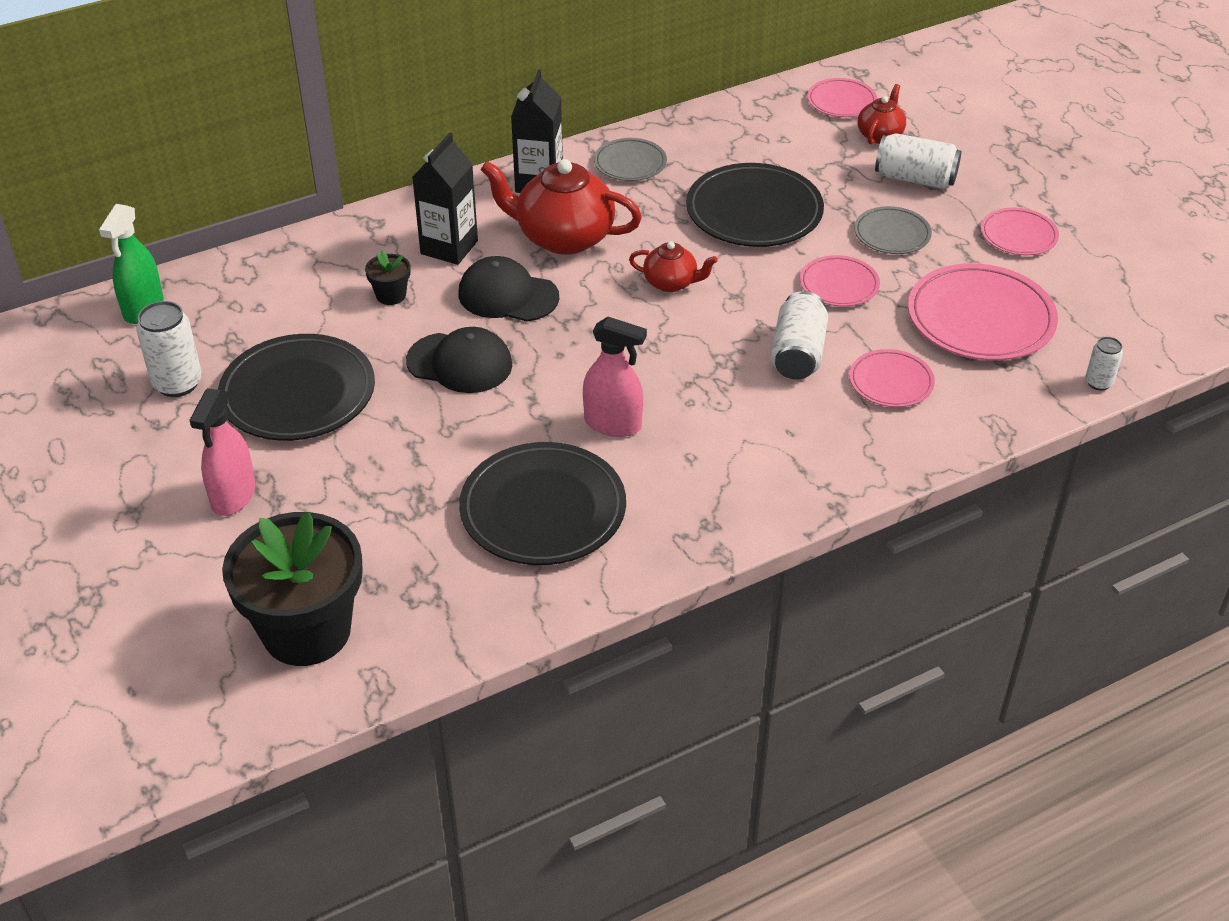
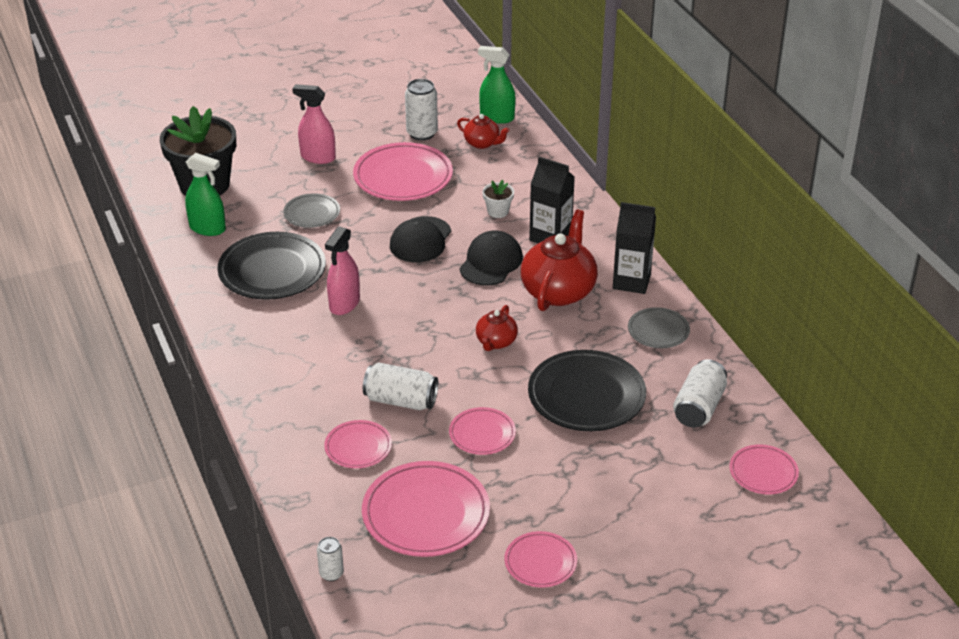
camera: 95 degrees right, 5 degrees down
black plate [218,334,375,441] -> pink plate [353,142,453,201]
black flower pot [365,250,411,305] -> white flower pot [482,180,514,218]
grey plate [854,206,932,254] -> grey plate moved to [283,193,340,228]
red teapot [858,84,906,144] -> red teapot moved to [457,114,510,149]
white can [875,133,961,189] -> white can moved to [673,359,727,428]
none -> green spray bottle [185,153,226,236]

